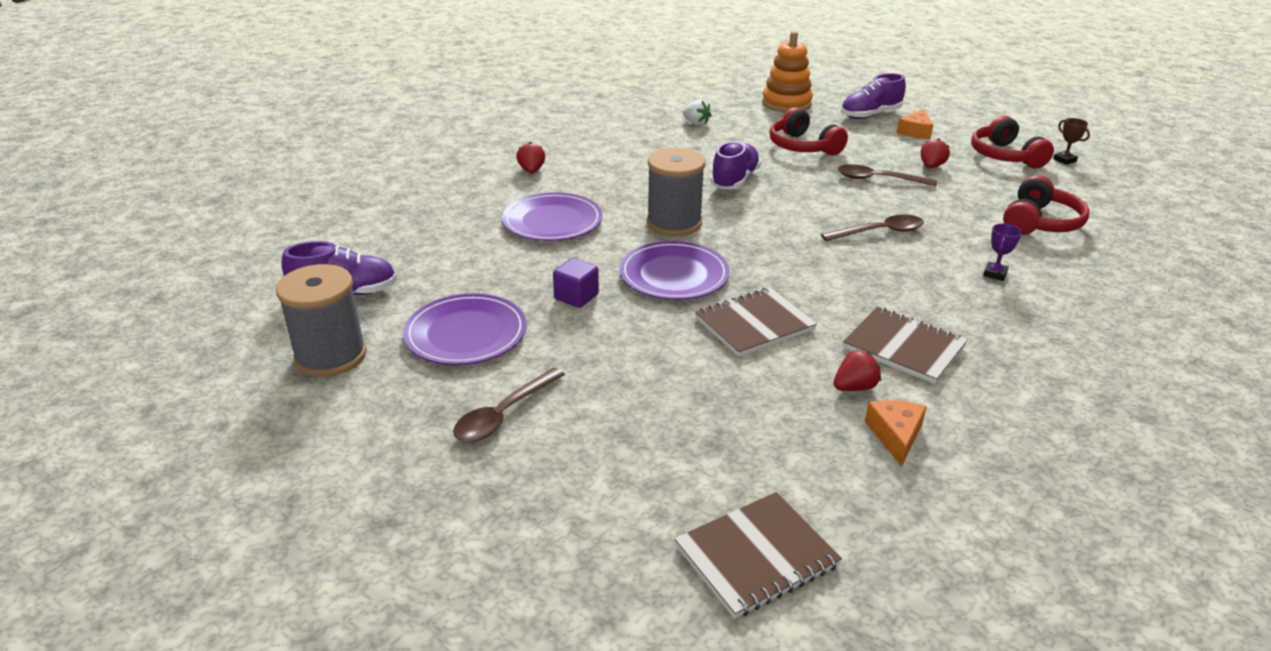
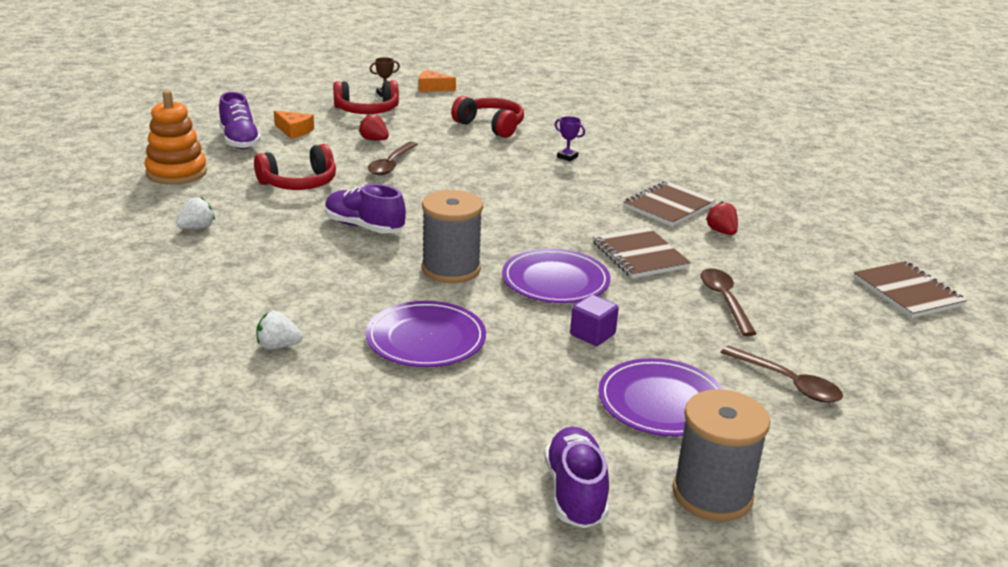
camera: 85 degrees left, 5 degrees down
red strawberry [516,142,545,174] -> white strawberry [257,311,303,350]
brown spoon [821,214,924,241] -> brown spoon moved to [701,268,757,336]
orange cheese [865,400,927,467] -> orange cheese moved to [419,69,456,92]

